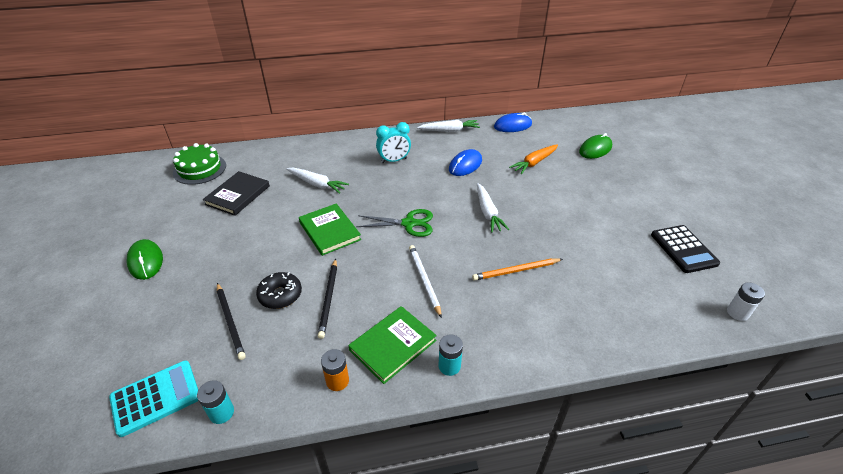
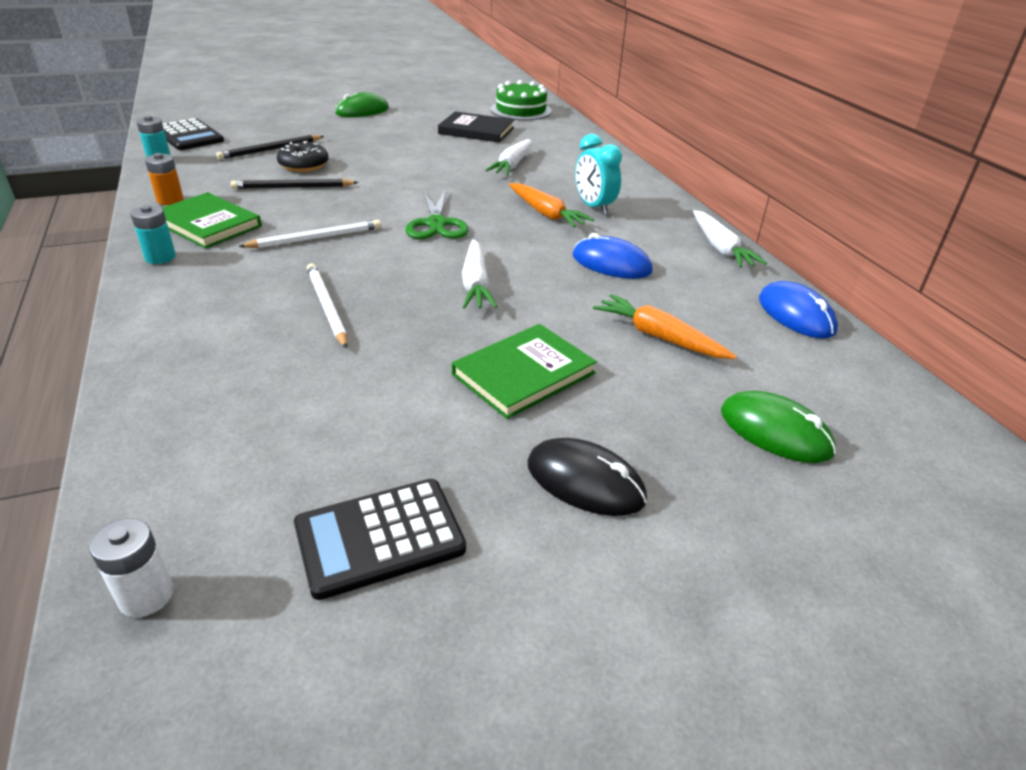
camera: 80 degrees right, 5 degrees down
turquoise calculator [109,360,199,437] -> black calculator [163,118,224,150]
green book [299,203,361,256] -> green book moved to [452,324,597,419]
orange pencil [472,259,563,281] -> white pencil [307,263,348,349]
white carrot [477,183,509,233] -> white carrot turned 75 degrees counterclockwise [462,239,497,309]
none -> orange carrot [509,183,594,228]
none -> black mouse [527,438,647,516]

